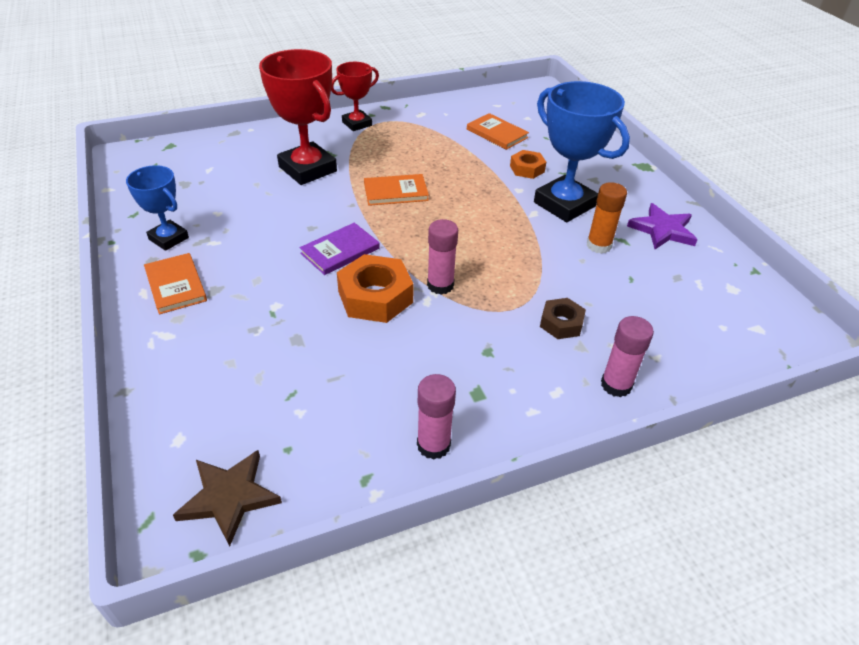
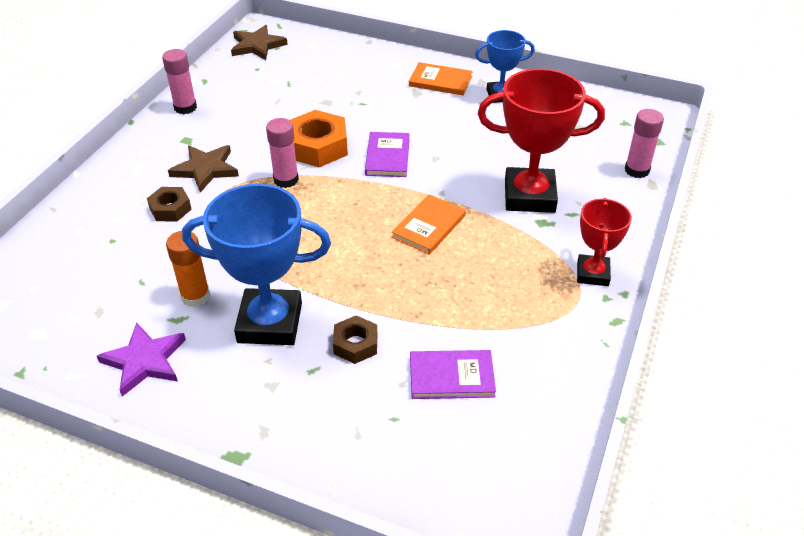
camera: 135 degrees right, 0 degrees up
orange book [467,113,529,150] -> purple book [410,350,496,399]
orange nut [510,150,546,179] -> brown nut [333,315,377,364]
pink glue stick [601,316,654,397] -> pink glue stick moved to [625,109,664,178]
none -> brown star [168,145,239,193]

